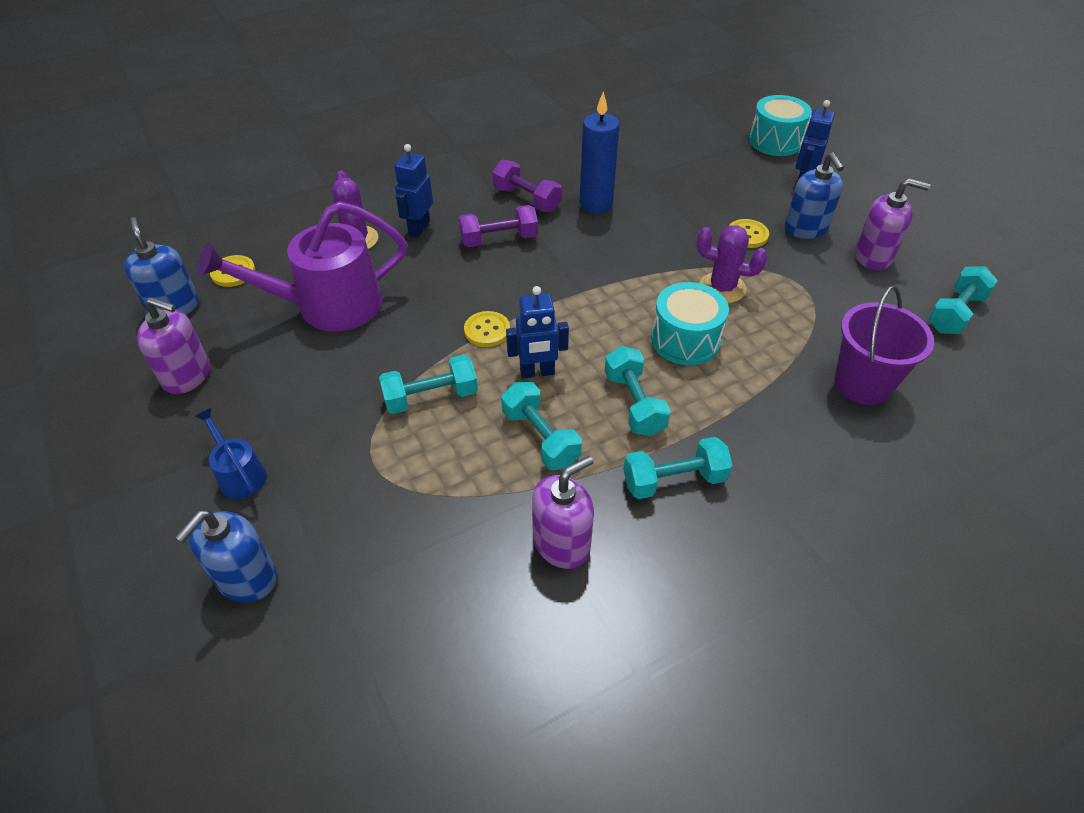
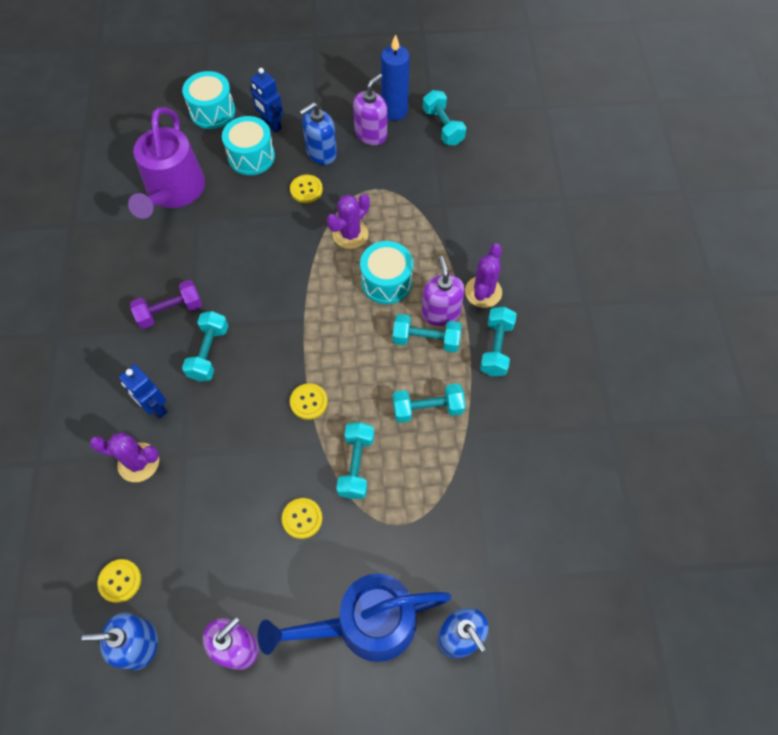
camera: 65 degrees left, 15 degrees up
blue watering can [194,408,267,499] -> blue watering can [258,574,451,662], size x2.15
purple watering can [197,201,407,332] -> purple watering can moved to [128,107,205,219]
purple dumbbell [458,205,538,247] -> turquoise dumbbell [182,311,229,381]
blue robot [506,286,569,379] -> none
purple soap dispenser [532,456,594,569] -> purple soap dispenser moved to [422,256,465,326]
blue candle [580,92,619,213] -> blue candle moved to [381,34,410,121]
blue soap dispenser [785,152,844,239] -> blue soap dispenser turned 135 degrees clockwise [299,102,337,165]
purple bucket [834,285,934,405] -> none
none -> turquoise drum [222,116,275,175]
none -> yellow button [282,498,322,539]
none -> purple cactus [465,243,502,308]

